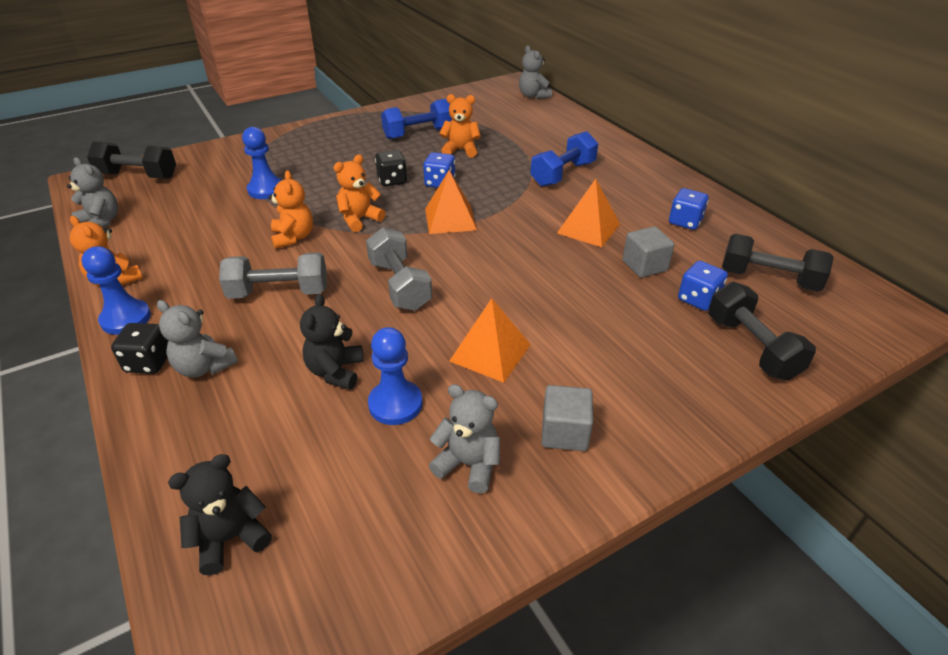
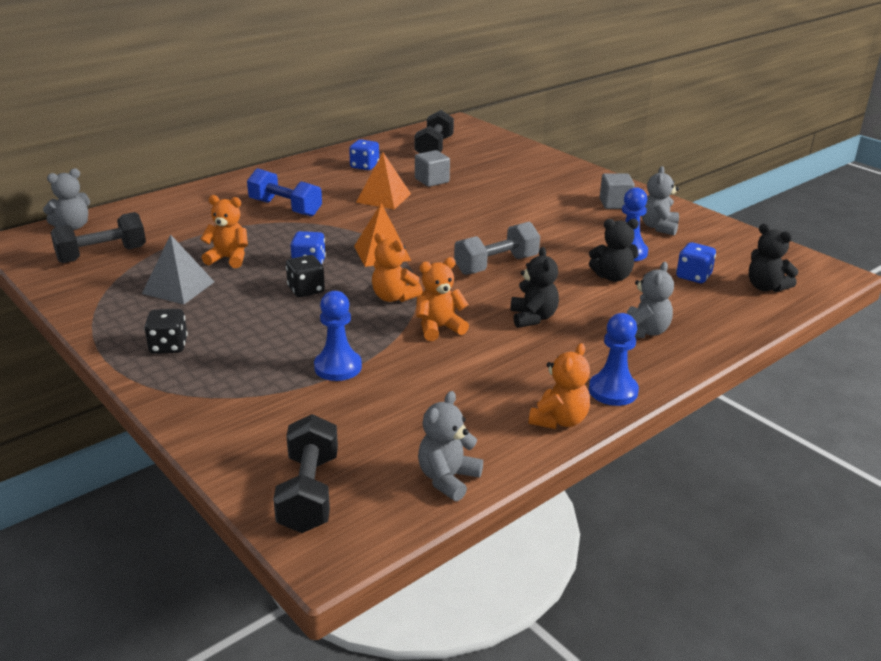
camera: 100 degrees left, 10 degrees down
black dice [111,323,168,374] -> black dice moved to [144,309,188,354]
grey dumbbell [219,252,327,299] -> black teddy bear [510,247,559,328]
blue dumbbell [381,99,452,140] -> grey pyramid [142,235,215,304]
orange teddy bear [439,94,481,158] -> orange teddy bear turned 105 degrees clockwise [201,195,248,268]
orange pyramid [449,298,531,383] -> none
blue dice [678,261,728,311] -> blue dice moved to [676,242,716,283]
black dumbbell [708,282,816,381] -> black dumbbell moved to [51,212,146,263]

